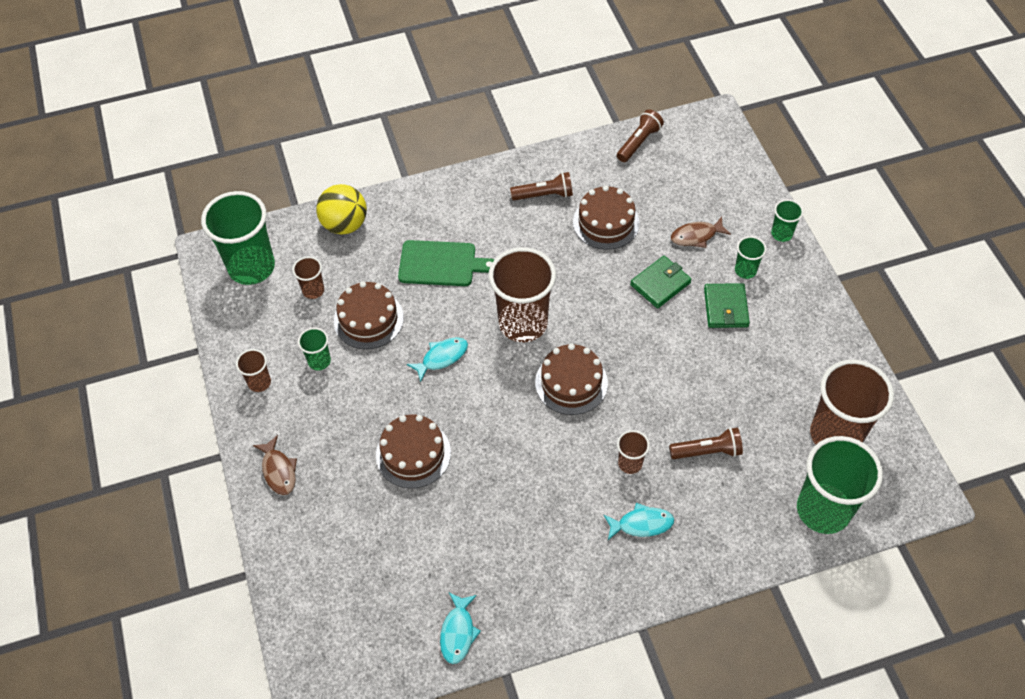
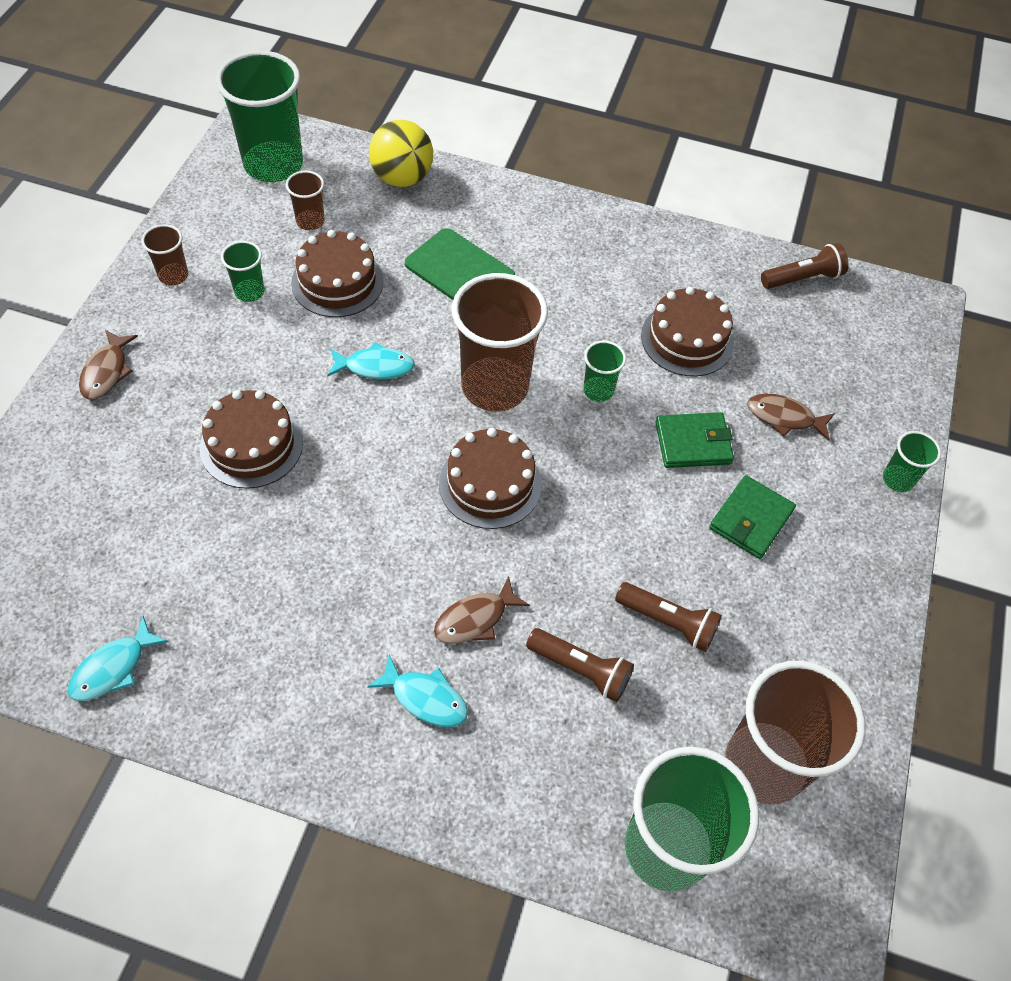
camera: 30 degrees right, 0 degrees up
brown flashlight [510,172,573,200] -> brown flashlight moved to [615,582,722,652]
brown cup [617,430,650,474] -> brown fish [434,576,530,644]
green cup [735,236,767,279] -> green cup moved to [583,340,626,402]

